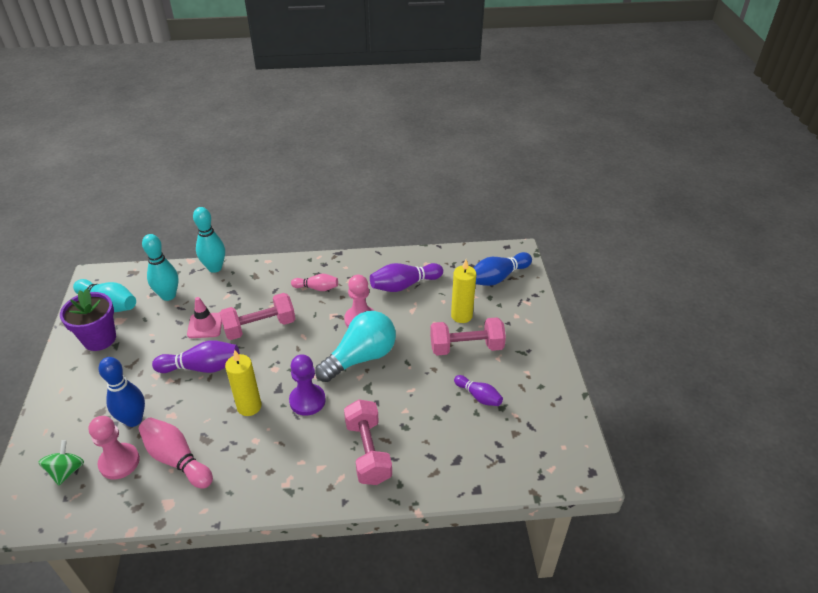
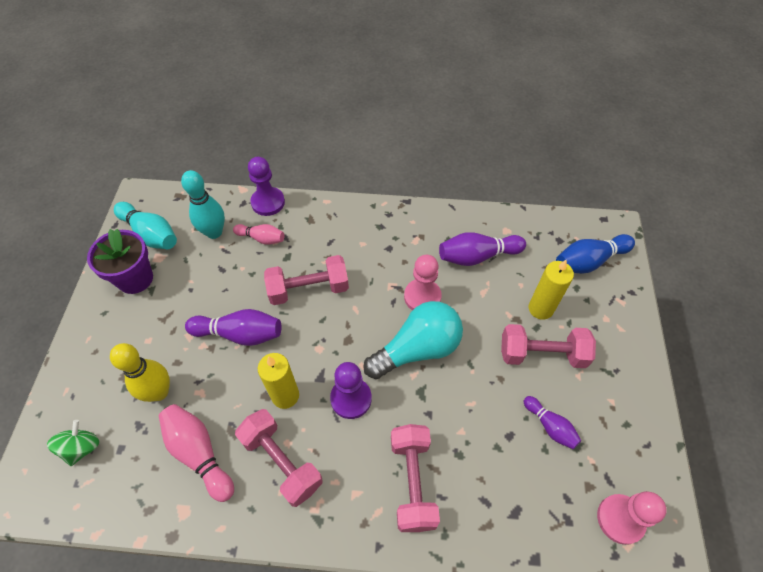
camera: 10 degrees right, 15 degrees up
pink pawn [89,416,140,480] -> pink pawn moved to [597,491,667,545]
blue bowling pin [98,357,145,427] -> yellow bowling pin [110,343,170,402]
pink traffic cone [187,297,222,338] -> none
turquoise bowling pin [193,207,225,273] -> purple pawn [248,157,285,216]
pink bowling pin [291,274,338,291] -> pink bowling pin moved to [233,224,285,245]
none -> pink dumbbell [235,409,322,507]

